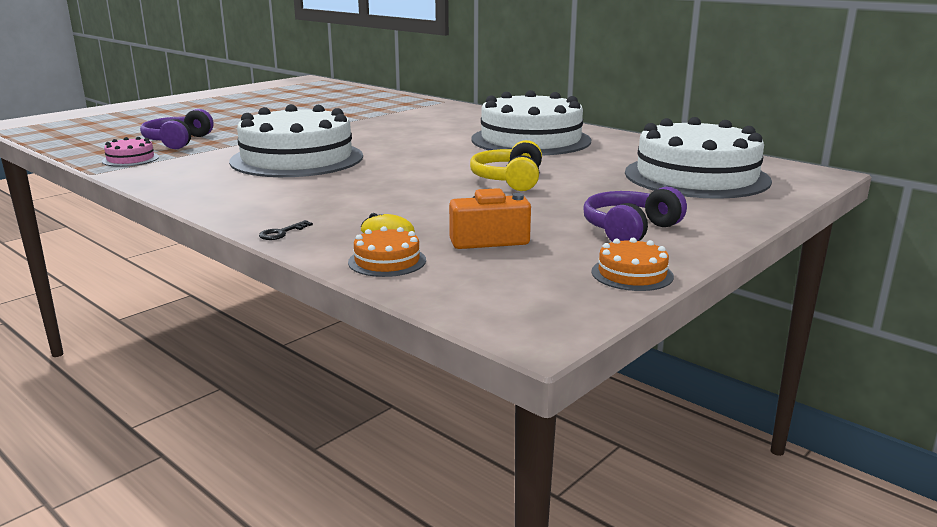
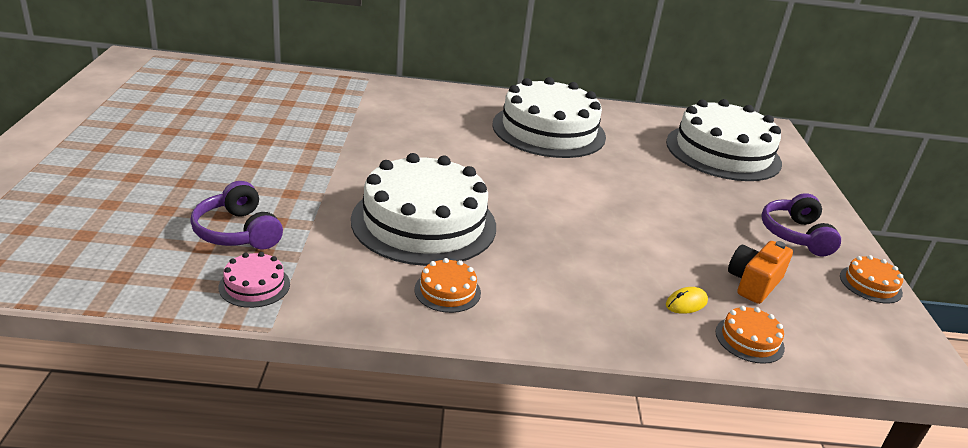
camera: 45 degrees left, 10 degrees up
black key [259,220,313,240] -> none
yellow headphones [470,140,542,191] -> none
none -> orange cake [414,258,481,313]

